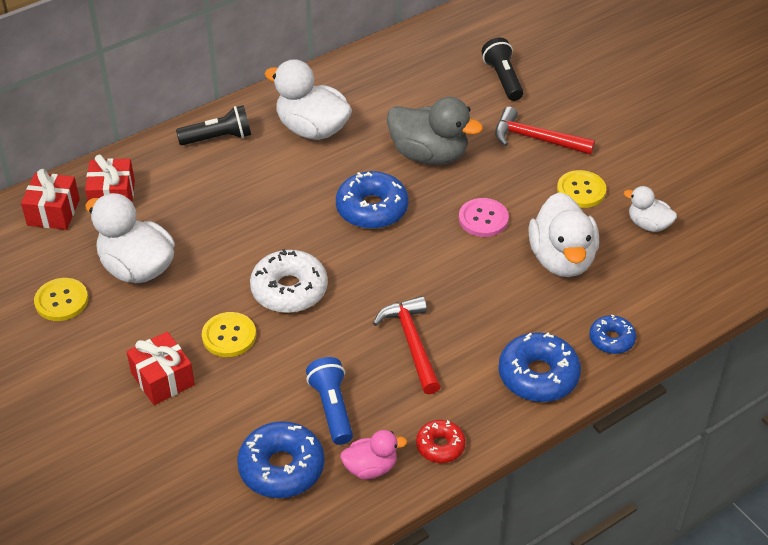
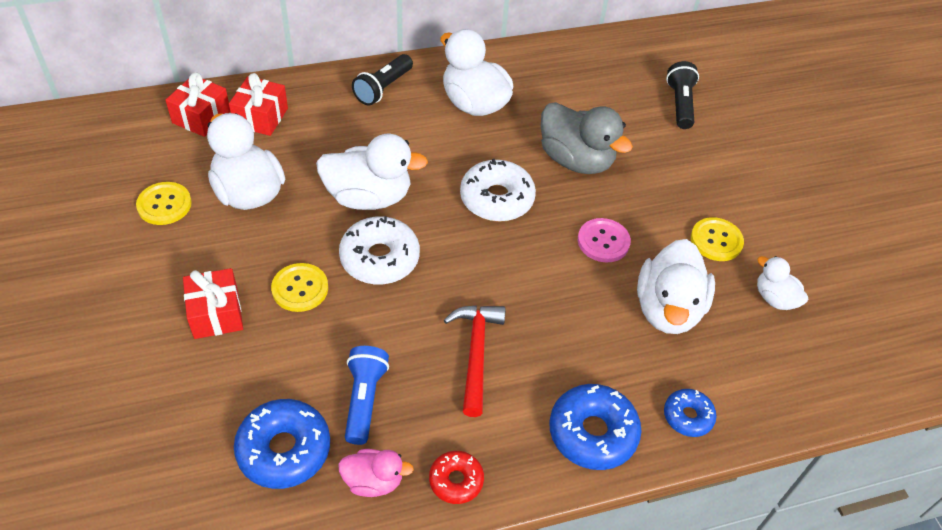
camera: 15 degrees right, 5 degrees up
black flashlight [176,105,251,145] -> black flashlight turned 120 degrees clockwise [352,54,413,106]
blue donut [336,171,409,229] -> white donut [460,159,536,222]
red hammer [495,107,595,155] -> none
none -> white duck [316,134,428,210]

